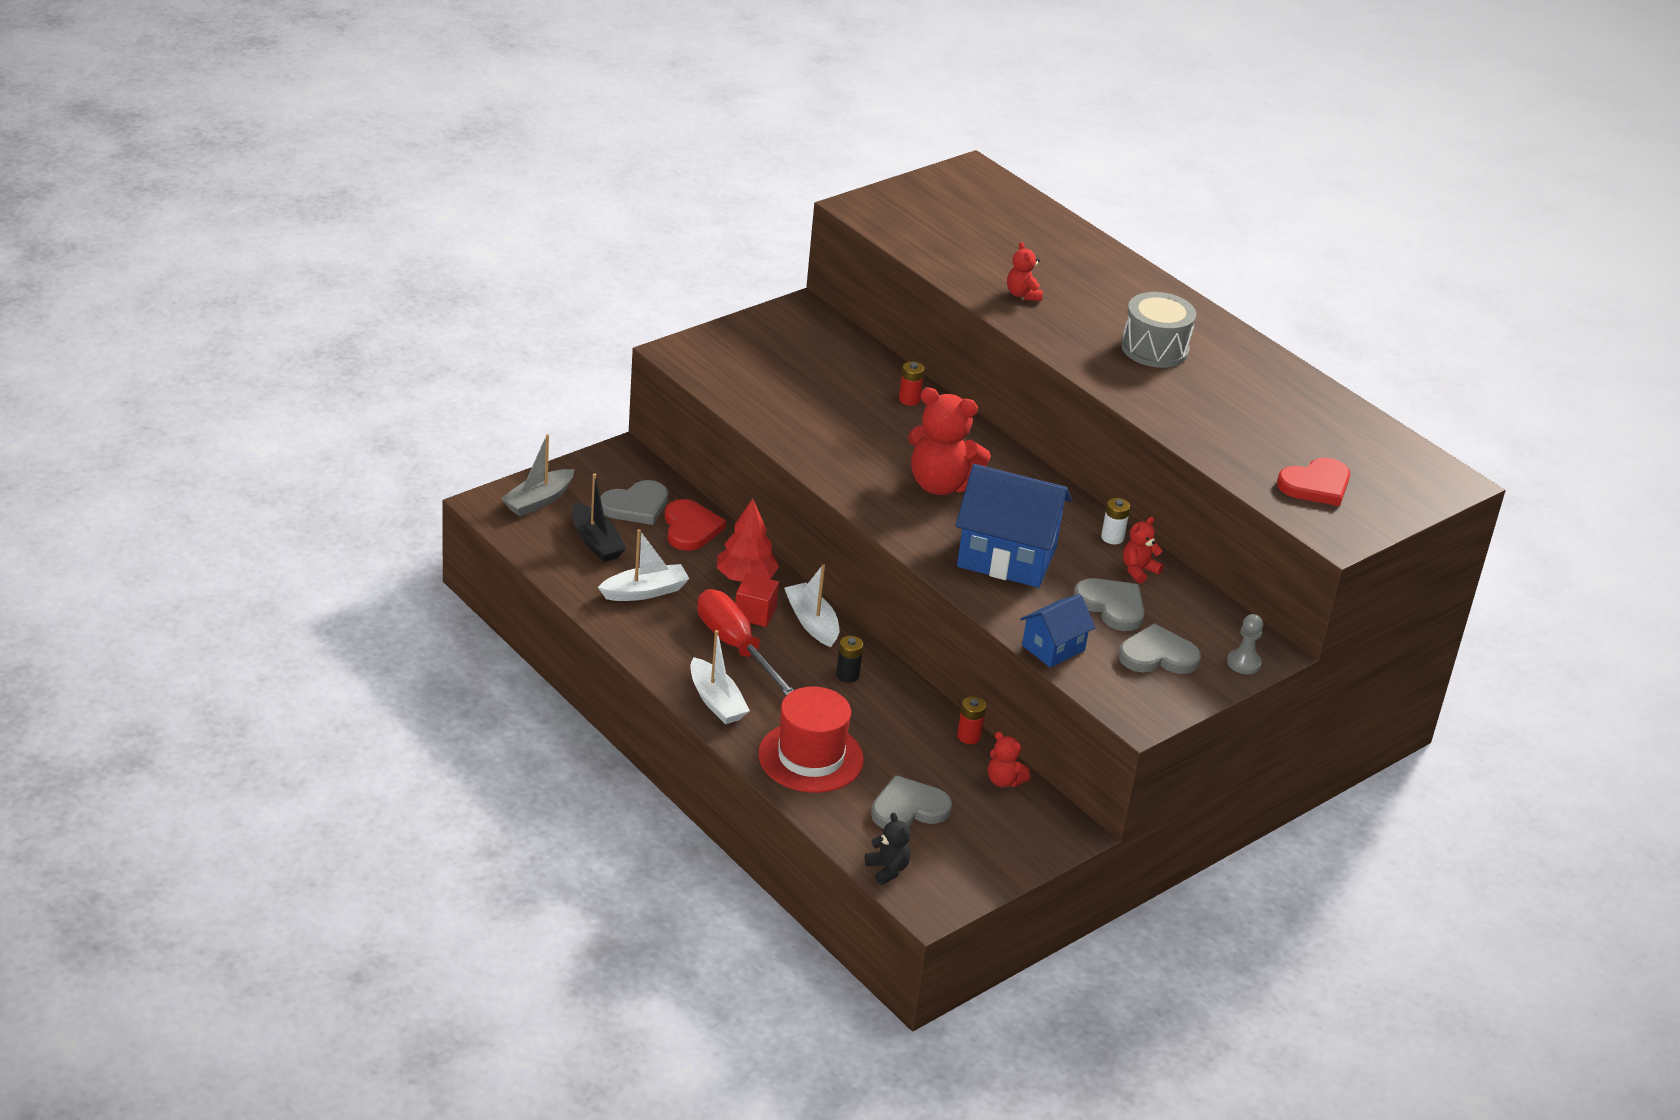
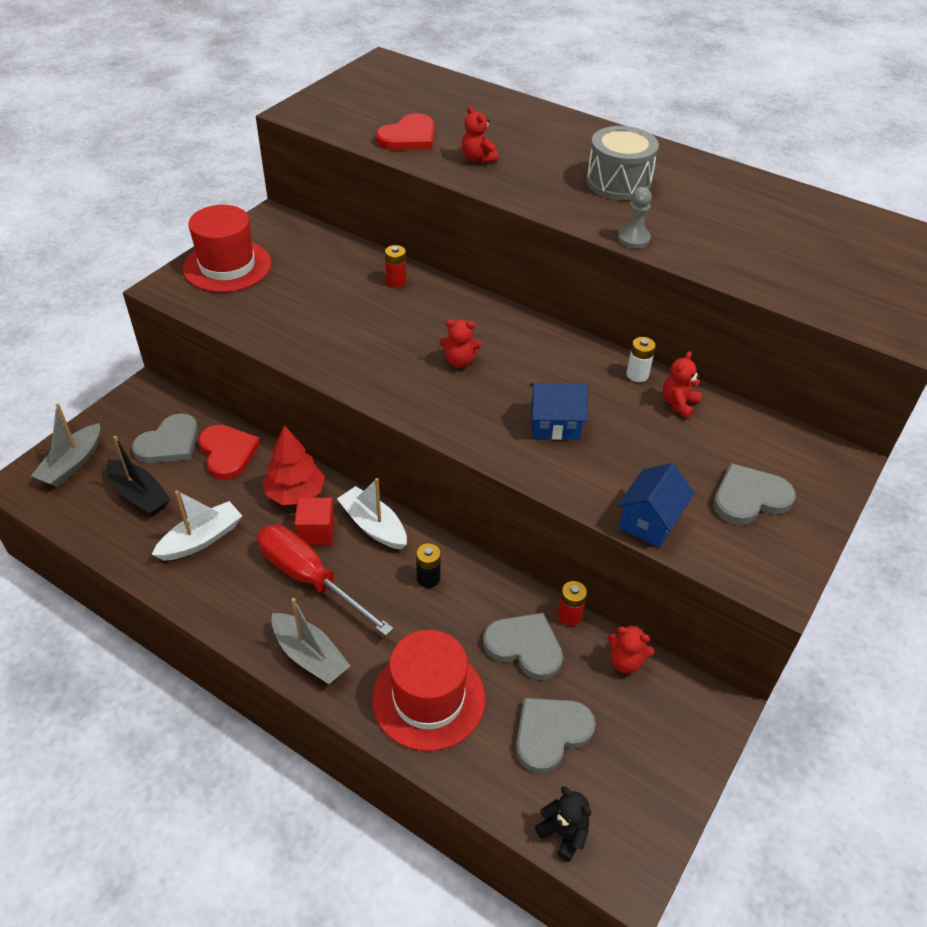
camera: 15 degrees left, 10 degrees up
white boat [690,630,750,724] -> grey boat [272,598,350,684]
red teddy bear [908,387,991,495] -> red teddy bear [440,320,482,368], size x0.49
blue house [956,464,1072,588] -> blue house [530,383,588,440], size x0.55
grey heart [1074,578,1145,631] -> grey heart moved to [483,613,563,680]
grey pawn [1227,614,1263,674] -> grey pawn moved to [618,187,652,248]
red heart [1277,457,1350,506] -> red heart moved to [376,113,434,150]
none -> red hat [183,205,272,292]

